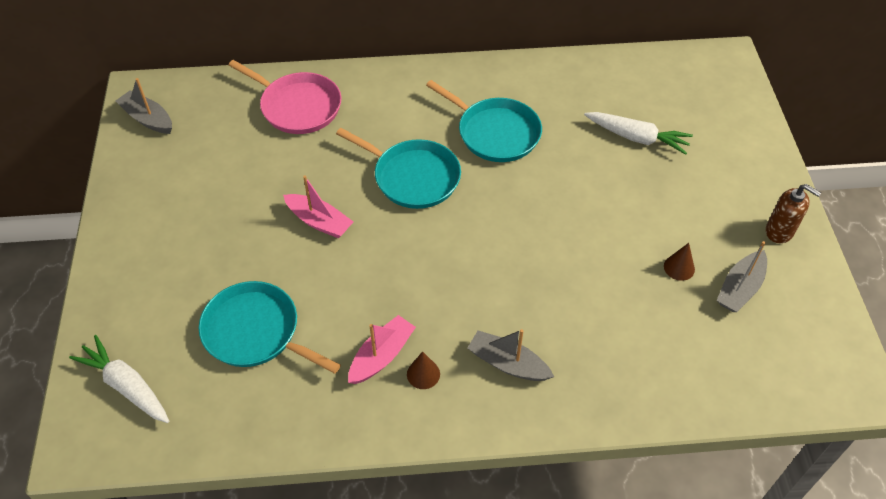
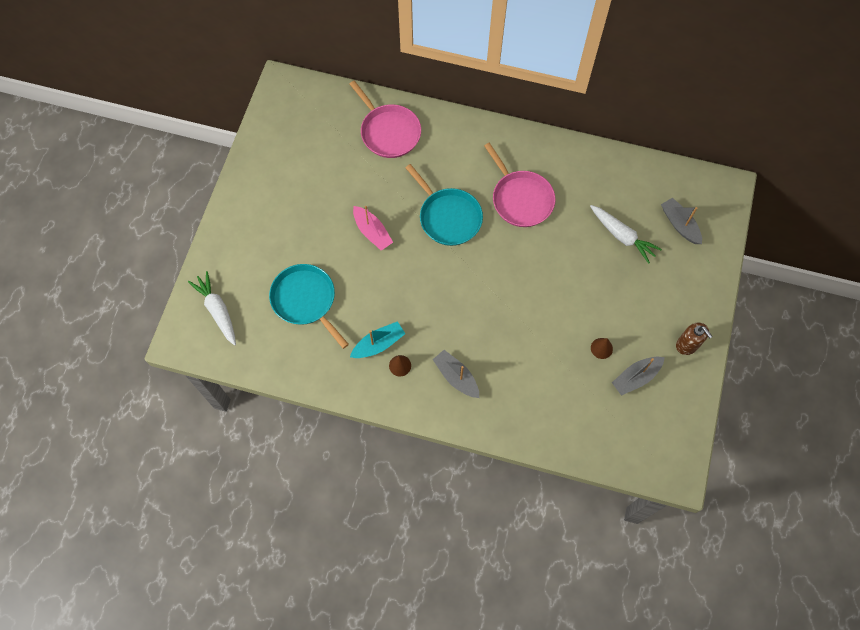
camera: 20 degrees right, 15 degrees up
grey boat [116,78,172,134] -> grey boat moved to [661,197,702,244]
pink boat [348,315,416,384] -> turquoise boat [350,321,405,358]
turquoise pan [426,80,542,162] -> pink pan [484,143,555,227]

